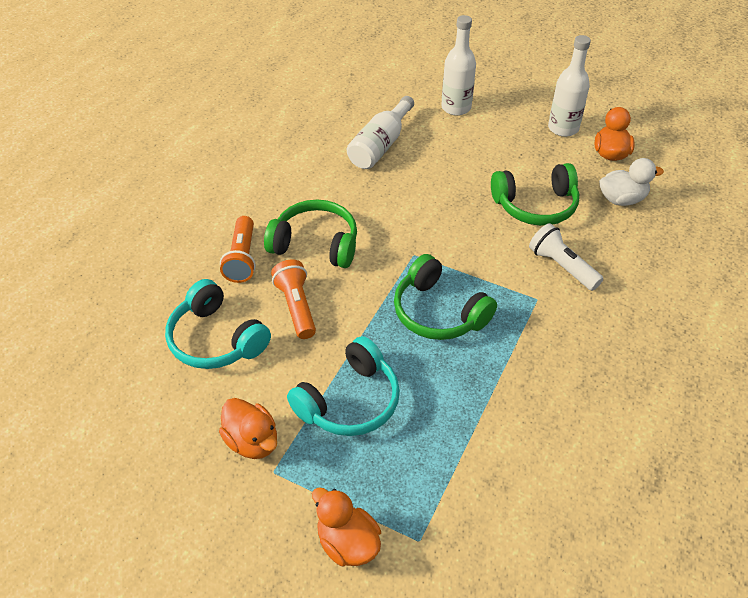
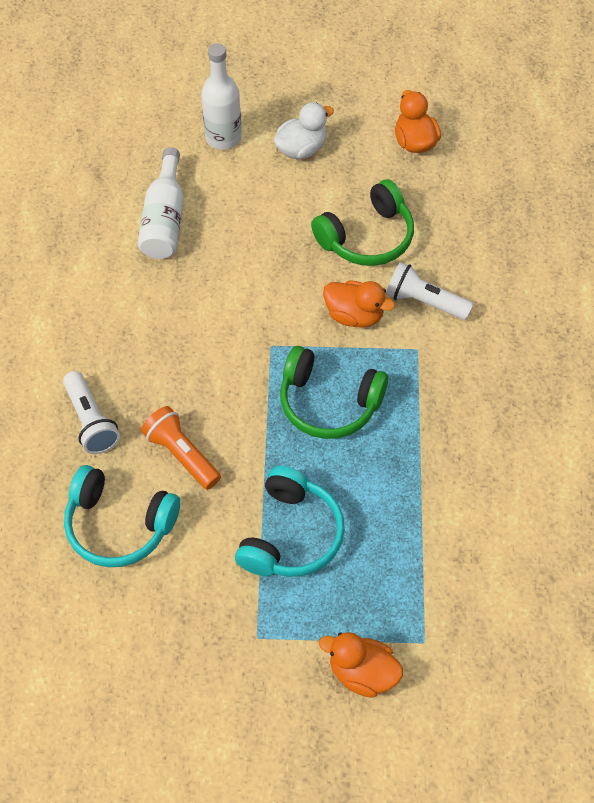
camera: 25 degrees left, 10 degrees up
orange duck [219,398,277,459] -> orange duck moved to [323,280,395,328]
orange flashlight [220,216,256,283] -> white flashlight [63,371,120,454]
green headphones [264,200,357,268] -> none
white bottle [548,35,591,137] -> none
white duck [599,158,664,206] -> white duck moved to [273,103,334,159]

